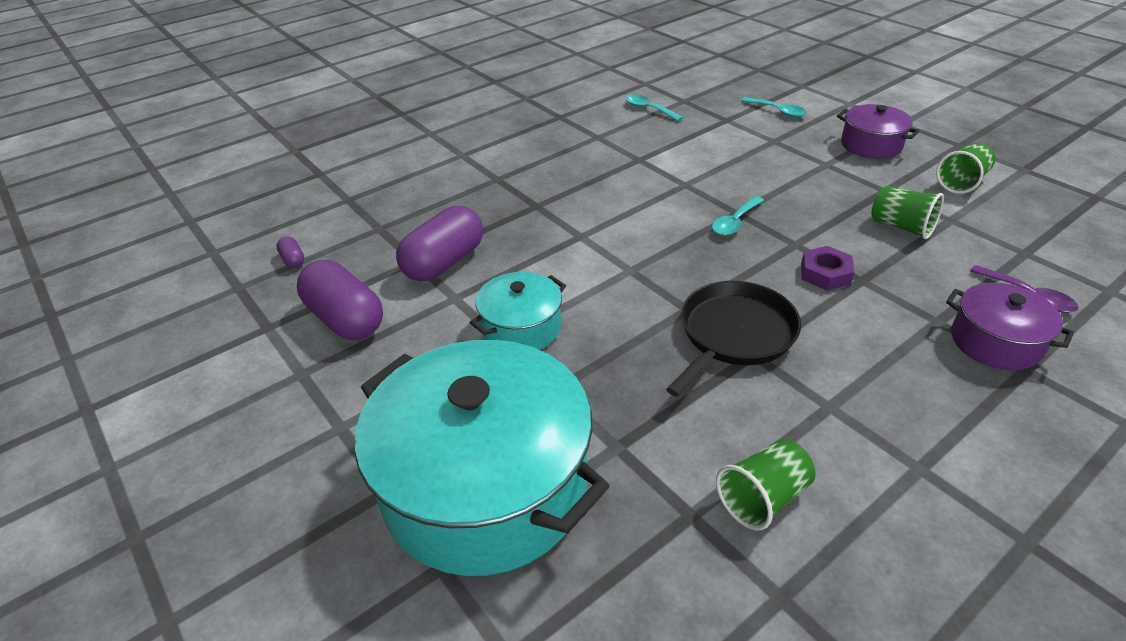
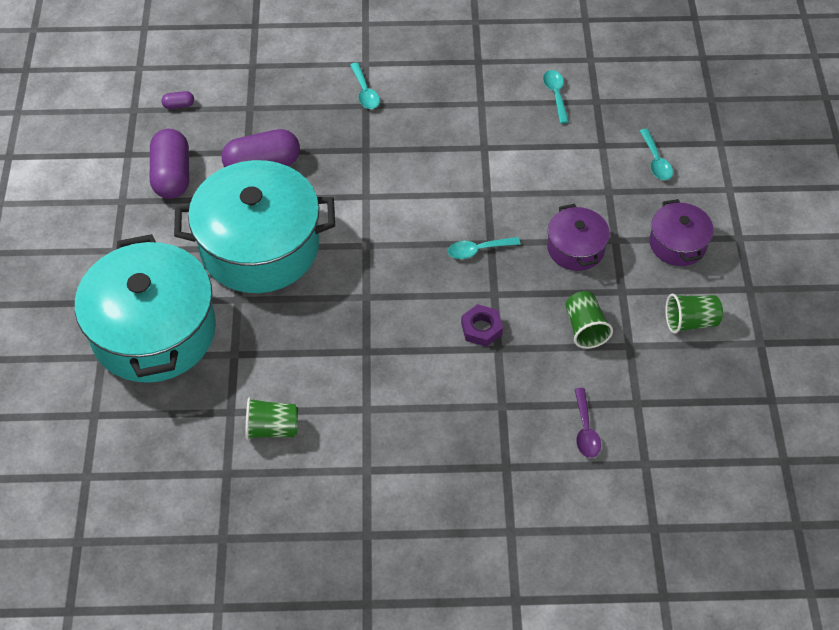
camera: 35 degrees right, 15 degrees up
purple capsule [276,236,304,268] -> purple capsule turned 75 degrees clockwise [161,91,194,109]
turquoise pot [470,272,566,350] -> turquoise pot [174,160,335,293], size x2.07
black pan [666,281,801,397] -> none
purple pot [946,283,1074,370] -> purple pot moved to [547,204,610,271]
none -> turquoise spoon [350,62,380,109]

